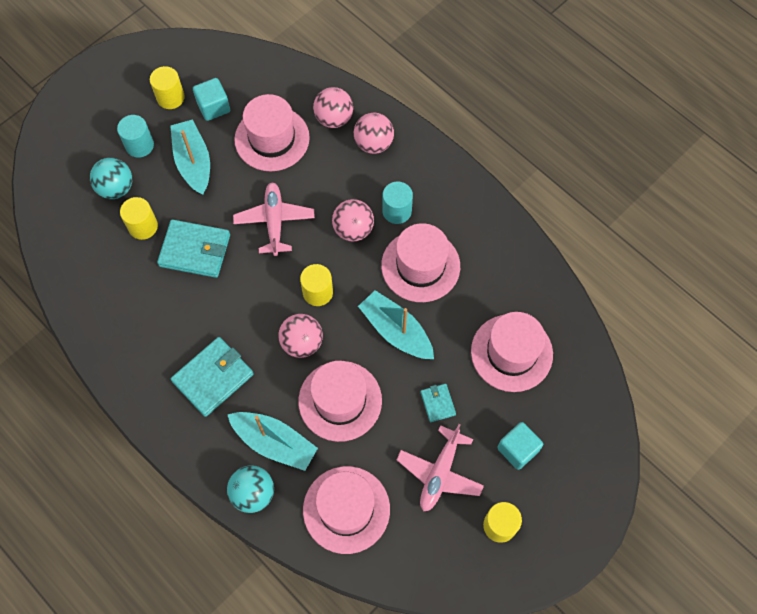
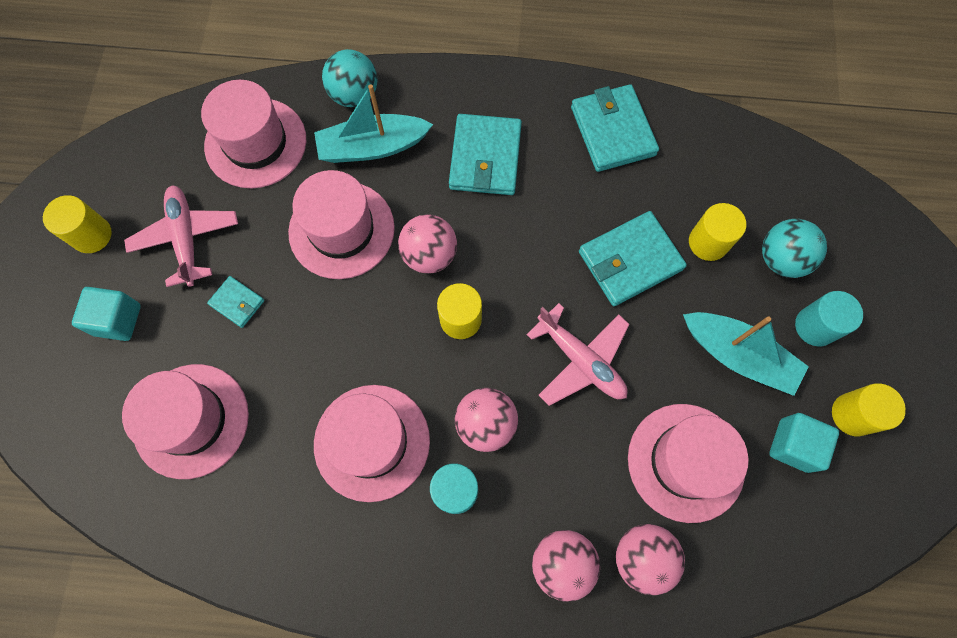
camera: 140 degrees right, 5 degrees up
turquoise boat [358,290,434,359] -> none
none -> turquoise wallet [571,84,659,172]

